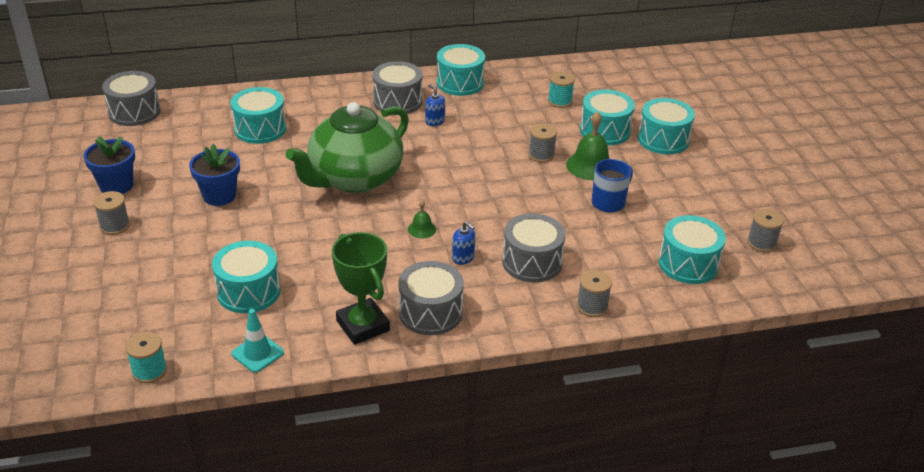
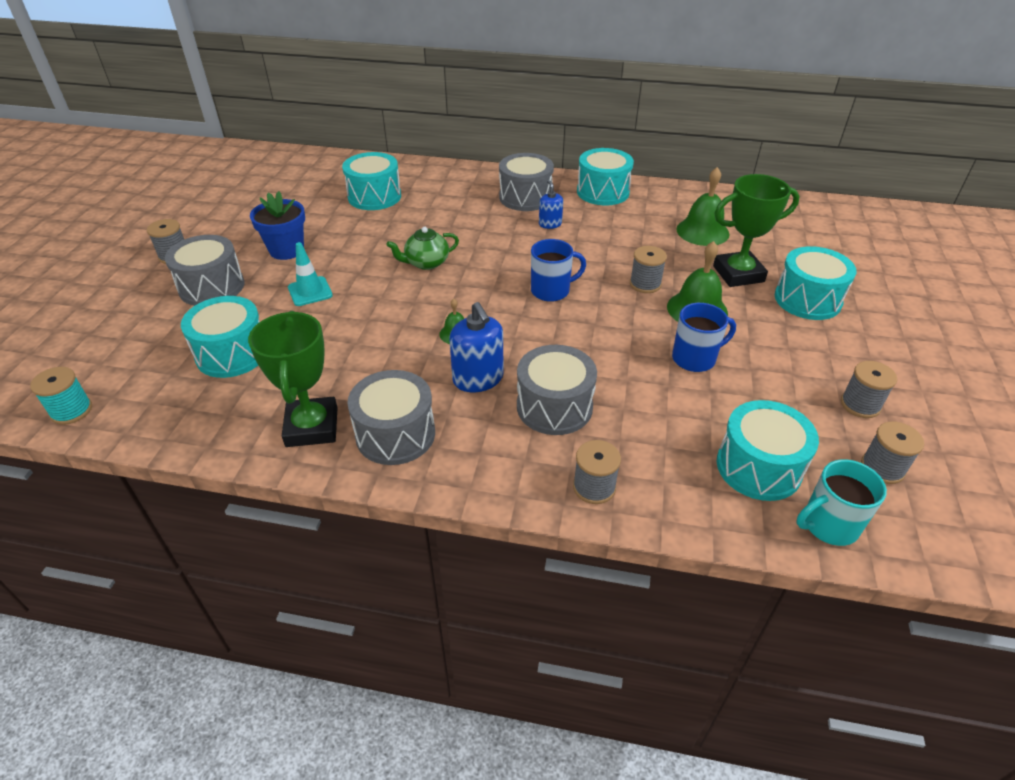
camera: 25 degrees right, 5 degrees up
blue flower pot [83,136,135,194] -> none
grey drum [102,71,161,126] -> grey drum moved to [165,235,245,306]
turquoise traffic cone [231,309,284,373] -> turquoise traffic cone moved to [288,242,333,306]
green teapot [286,102,409,193] -> green teapot [386,227,459,270], size x0.42
blue soap dispenser [452,222,475,265] -> blue soap dispenser [449,302,503,392], size x1.69
turquoise spool [548,72,575,108] -> green bell [676,167,730,246]
turquoise drum [580,90,635,145] -> green trophy [713,174,799,287]
none -> blue mug [531,239,586,302]
none -> turquoise mug [796,459,887,546]
none -> grey spool [841,361,897,418]

